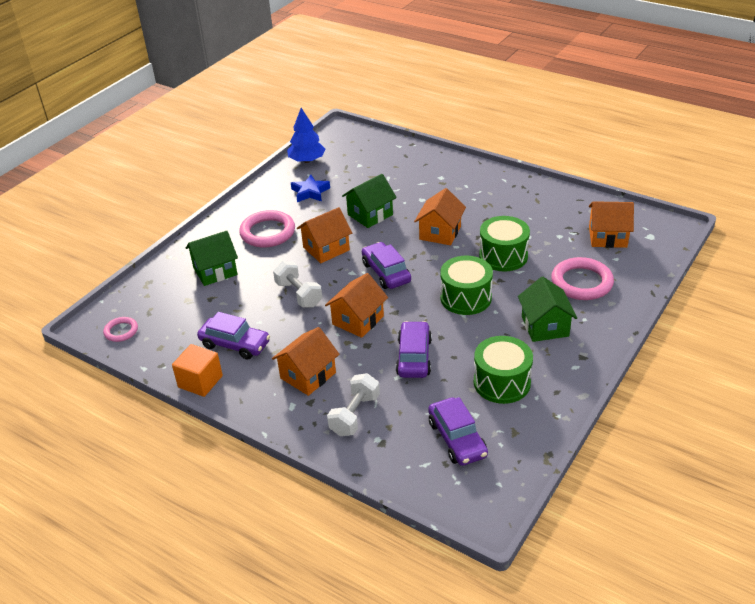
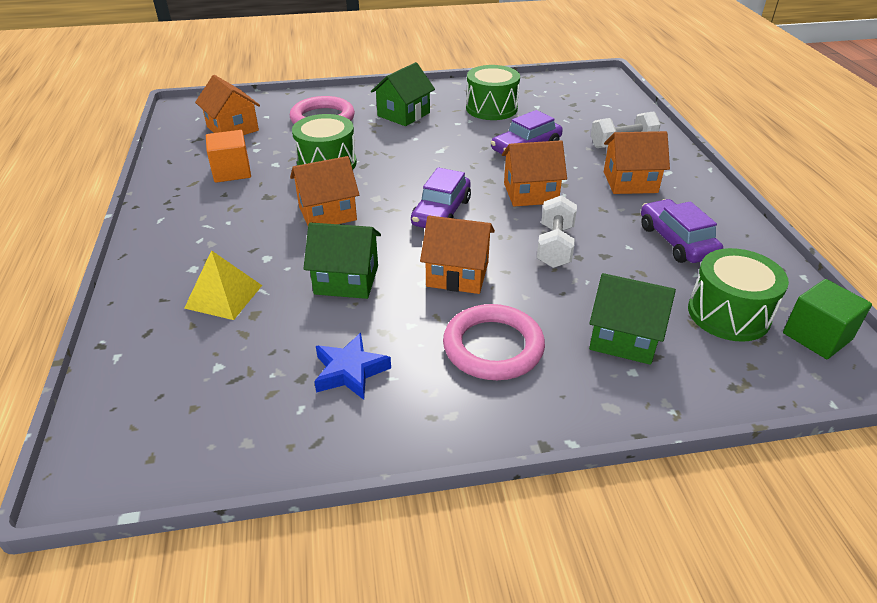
camera: 135 degrees left, 0 degrees up
pink ring [103,317,138,342] -> green cube [783,279,872,359]
orange cube [172,344,223,397] -> orange cube moved to [206,130,251,183]
blue tree [287,108,325,163] -> none
purple car [428,397,488,466] -> none
green drum [440,256,493,315] -> green drum moved to [688,248,789,342]
none -> yellow pyramid [184,250,262,320]

